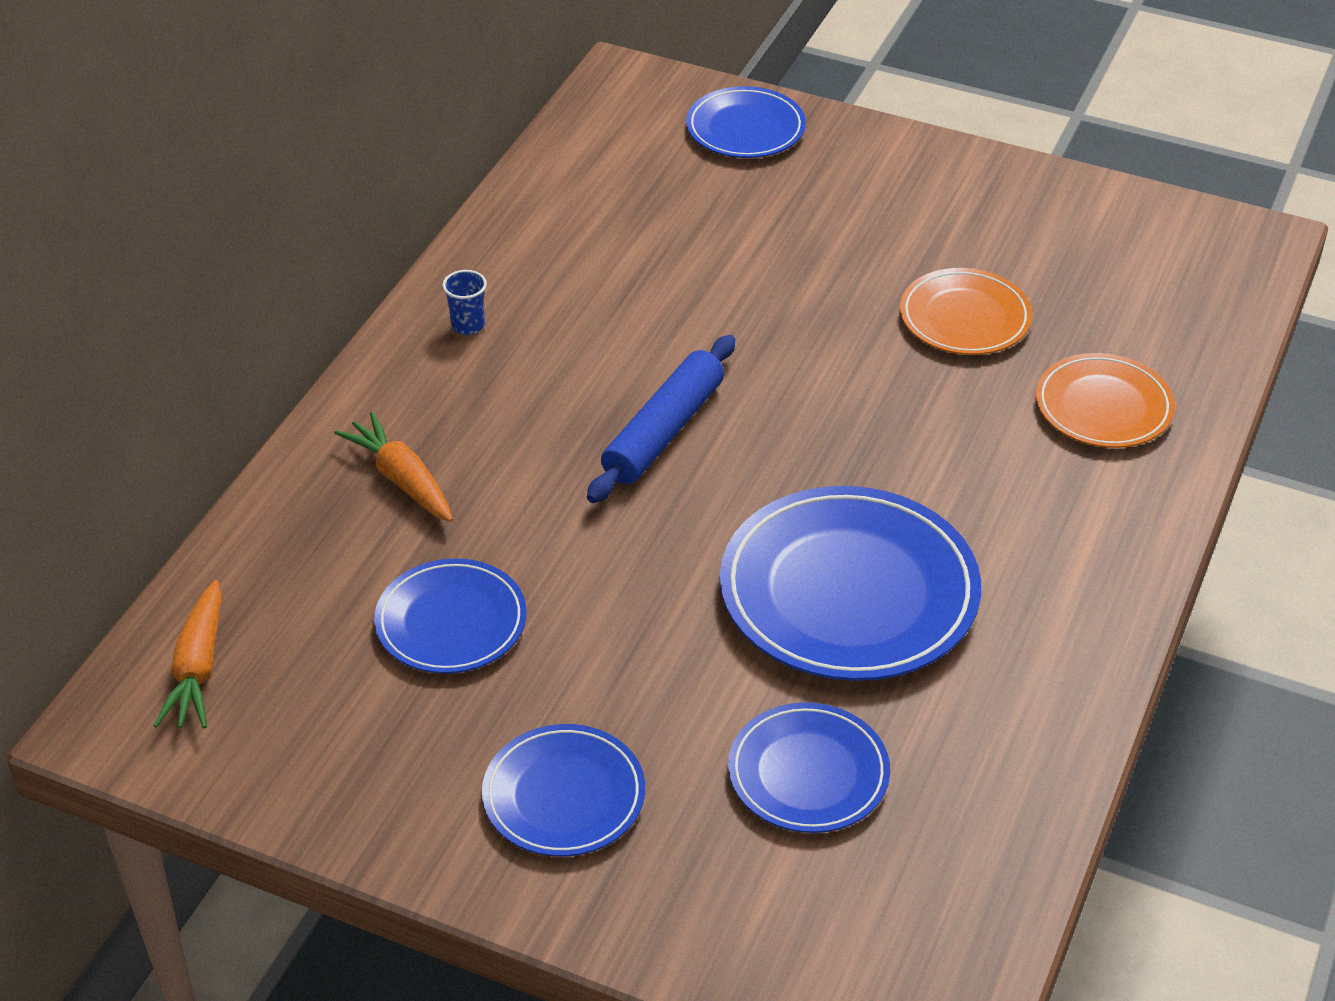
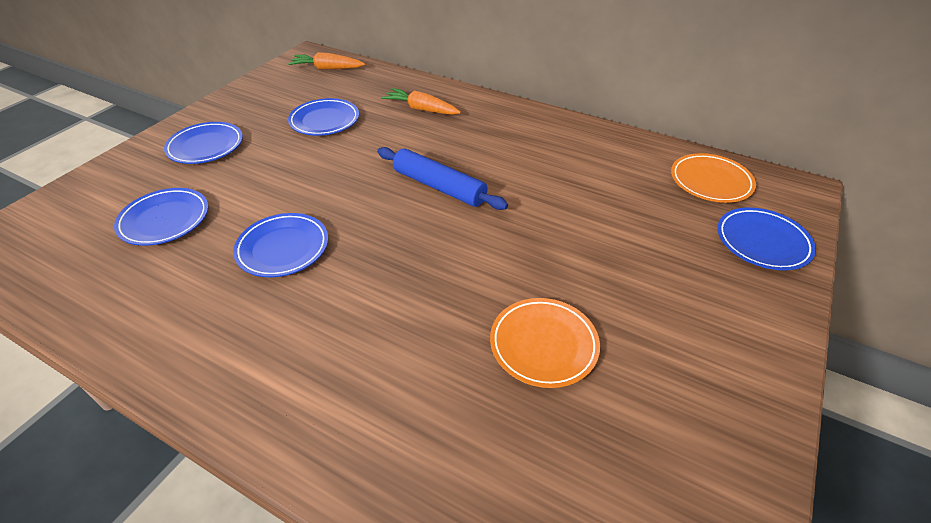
camera: 95 degrees right, 0 degrees up
orange carrot [334,412,453,522] -> orange carrot turned 120 degrees counterclockwise [381,88,461,115]
blue cup [442,270,487,335] -> none
blue plate [720,486,981,681] -> blue plate [233,213,328,277], size x0.58
orange plate [1036,353,1175,448] -> orange plate moved to [671,153,756,203]

